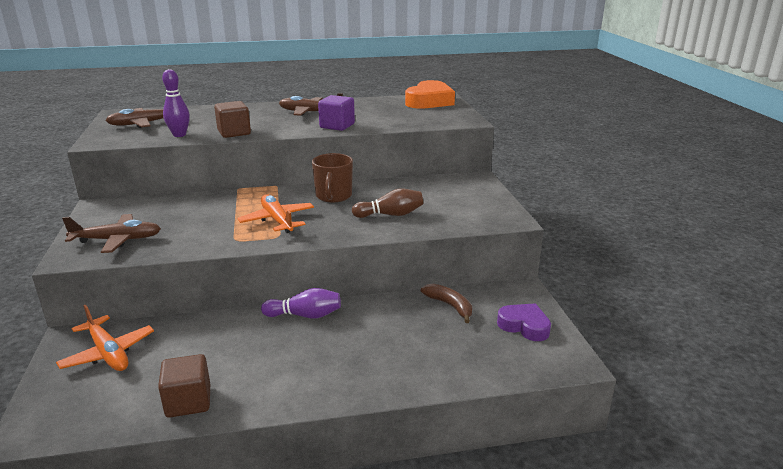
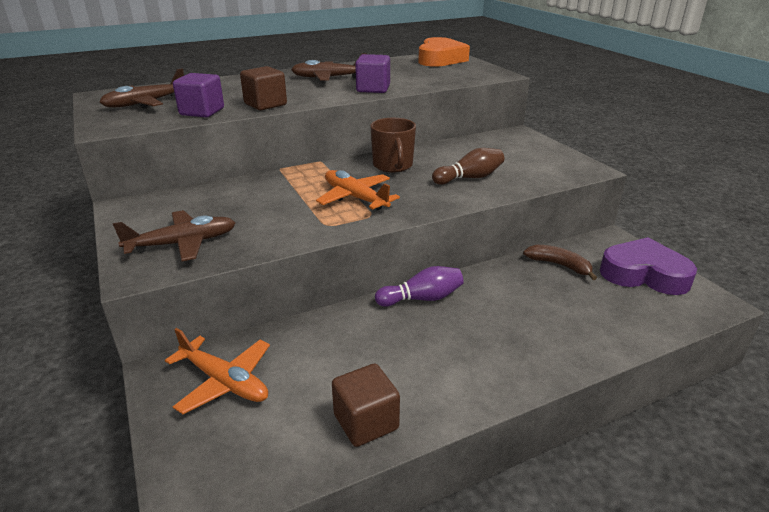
camera: 15 degrees left, 5 degrees up
purple bowling pin [162,69,190,137] -> purple cube [173,73,224,117]
purple heart [497,303,551,341] -> purple heart [600,237,697,295], size x1.53

